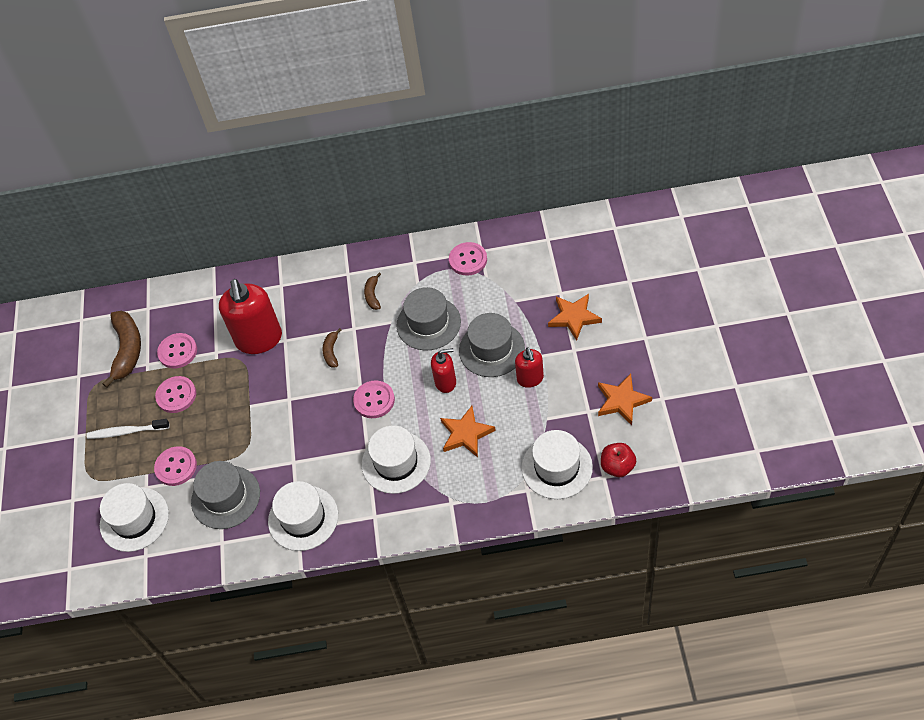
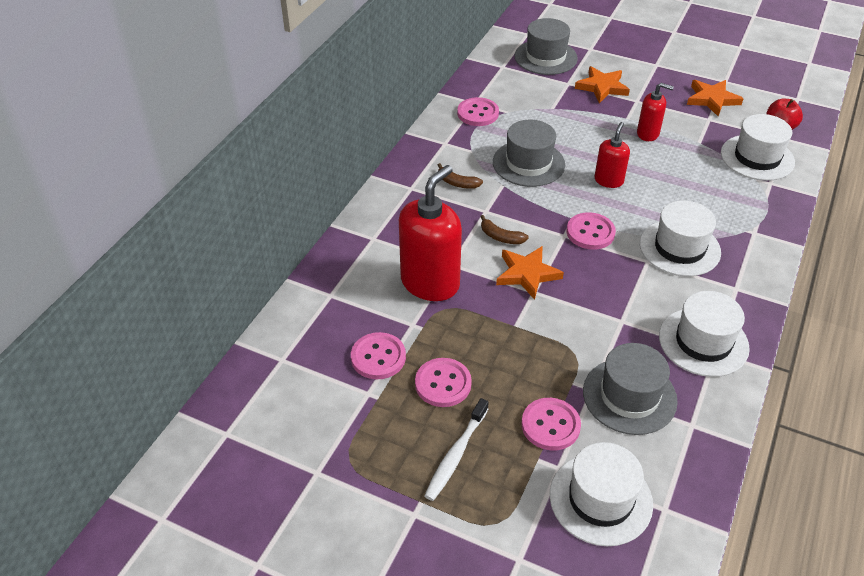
camera: 65 degrees left, 10 degrees down
brown banana [102,311,141,388] -> none
red soap dispenser [219,279,282,354] -> red soap dispenser turned 75 degrees counterclockwise [399,165,462,301]
orange star [440,406,496,457] -> orange star moved to [496,246,564,300]
grey hat [459,313,525,377] -> grey hat moved to [514,18,578,75]

